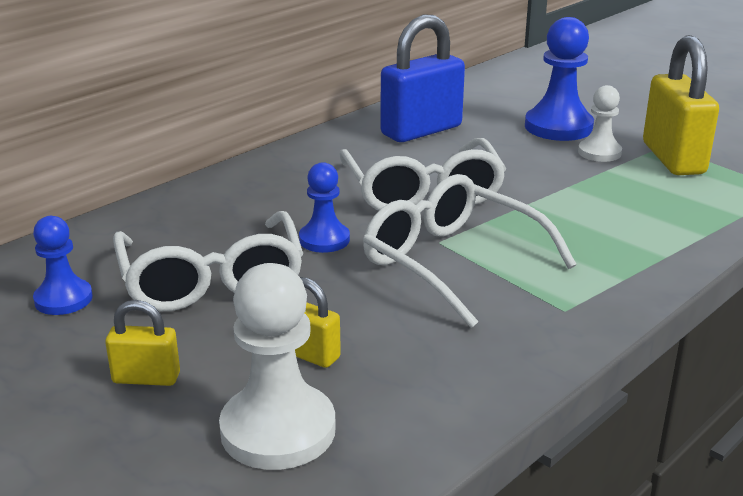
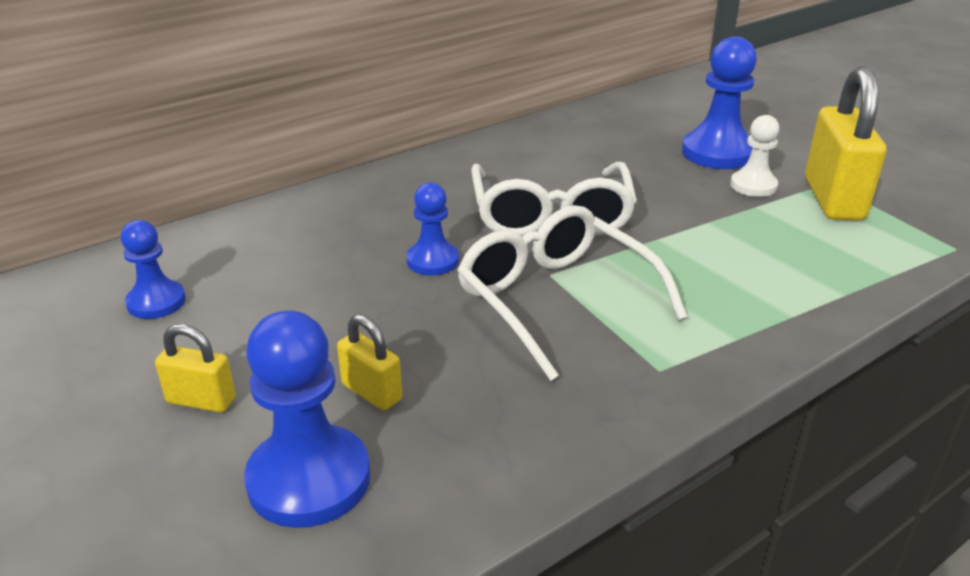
camera: 10 degrees right, 5 degrees up
white glasses [113,211,303,311] -> none
white pawn [219,263,336,470] -> blue pawn [244,311,370,528]
blue padlock [380,14,465,142] -> none

